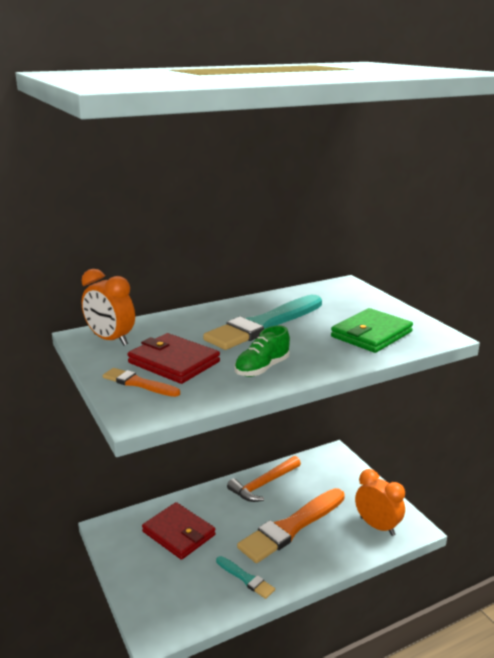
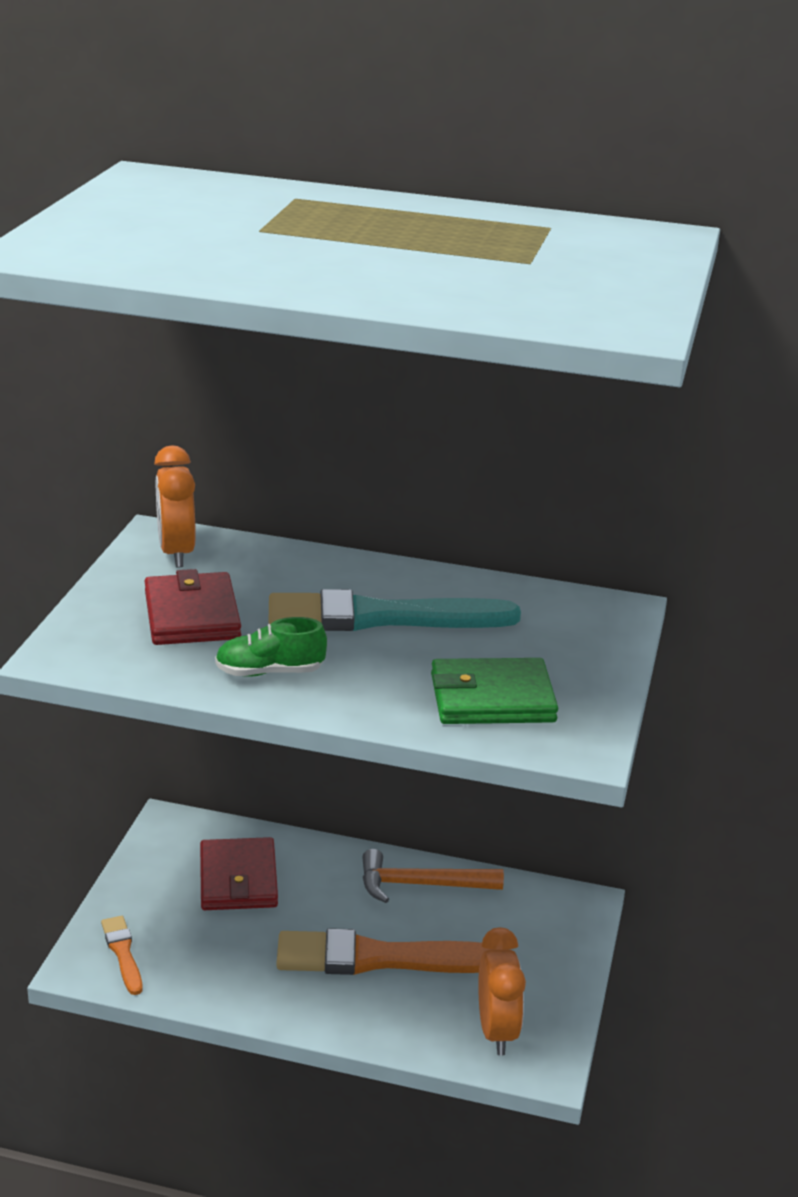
camera: 40 degrees right, 5 degrees up
orange brush [103,368,180,397] -> orange brush moved to [101,916,143,995]
turquoise brush [216,556,275,599] -> none

